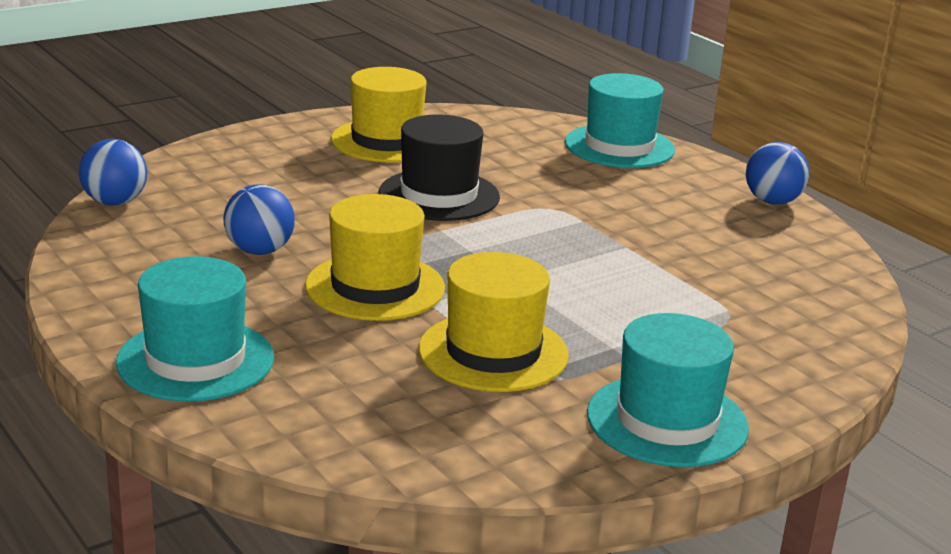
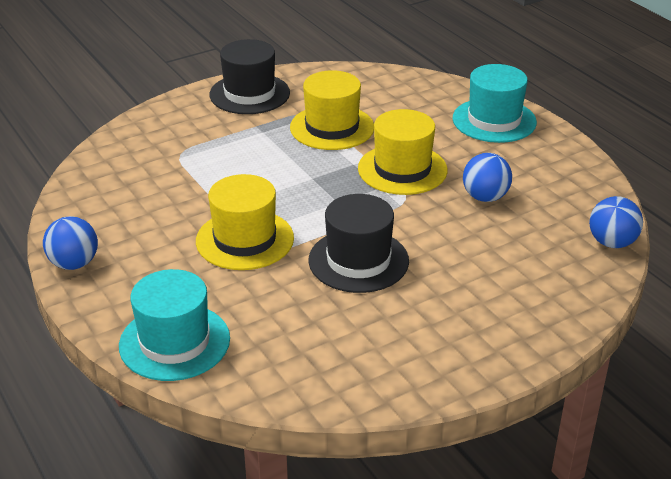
camera: 175 degrees left, 10 degrees up
yellow hat [331,67,427,162] -> yellow hat moved to [196,174,294,270]
turquoise hat [587,313,749,467] -> black hat [210,39,290,114]

